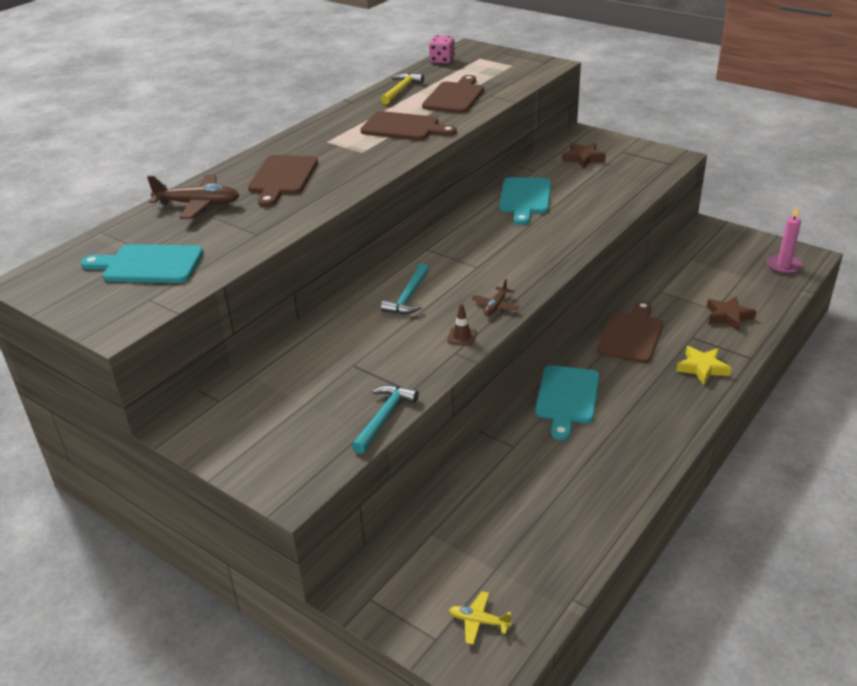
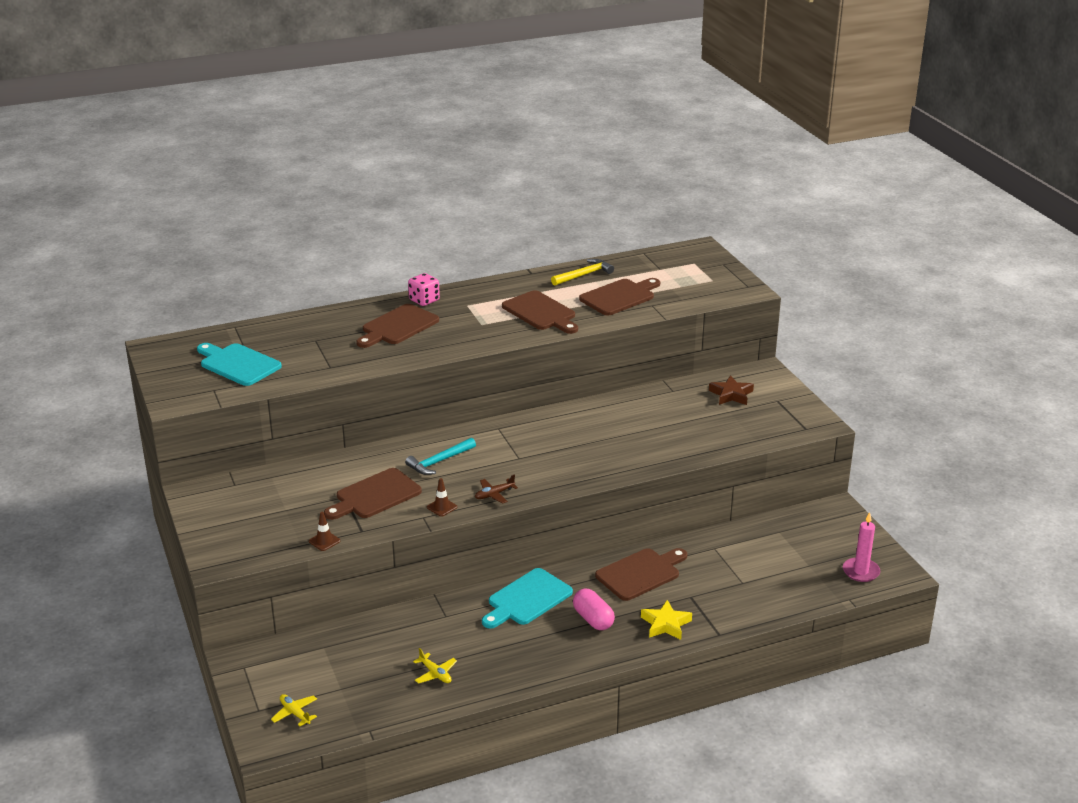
camera: 30 degrees right, 5 degrees down
brown plane [147,175,240,219] -> none
turquoise hammer [352,385,419,454] -> brown traffic cone [309,512,340,551]
pink dice [429,35,455,63] -> pink dice moved to [408,273,440,306]
turquoise cutting board [499,177,551,225] -> none
brown star [707,296,756,332] -> none
none -> brown cutting board [324,468,422,520]
none -> yellow plane [413,648,457,684]
none -> pink capsule [573,589,615,630]

